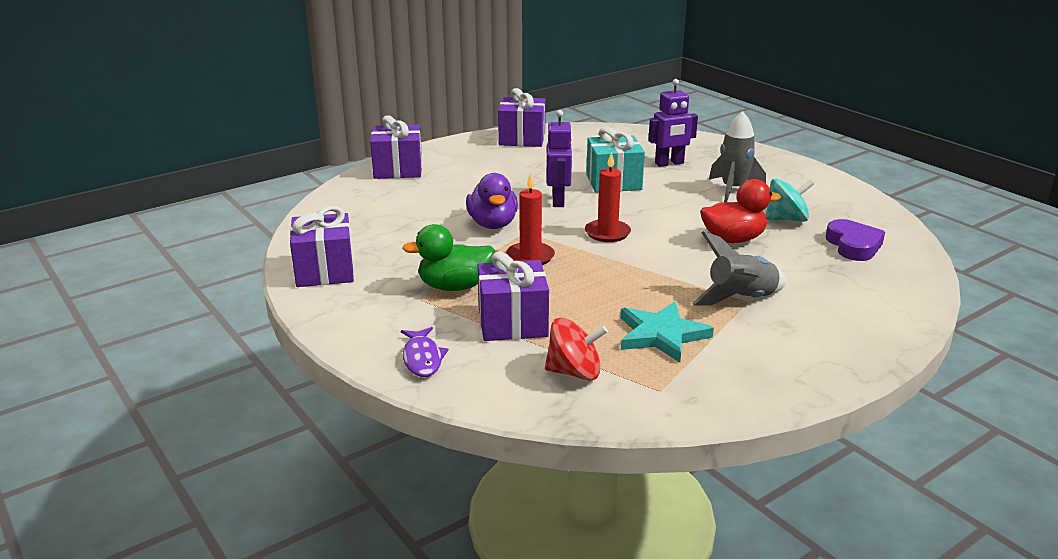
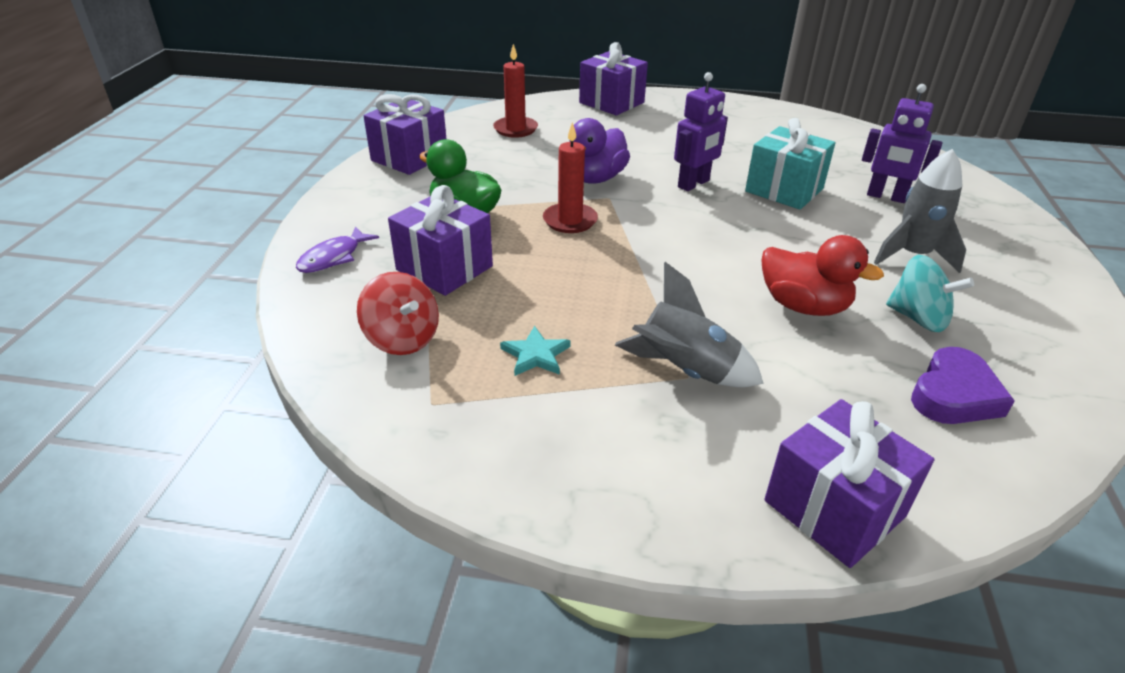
camera: 45 degrees right, 10 degrees up
purple gift [498,88,546,147] -> purple gift moved to [764,399,934,568]
red candle [585,152,631,242] -> red candle moved to [493,44,538,138]
turquoise star [621,302,714,363] -> turquoise star [500,326,571,376], size x0.59

